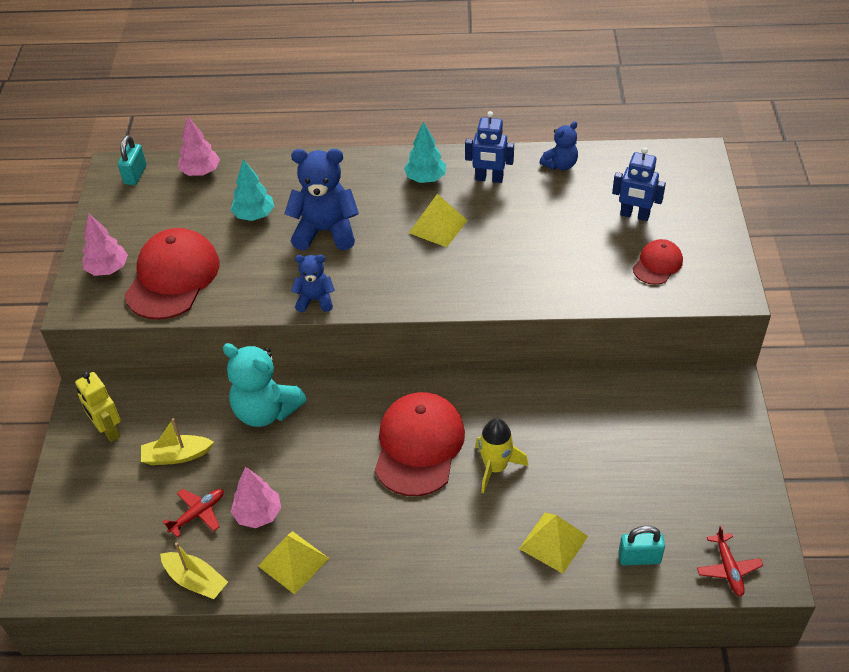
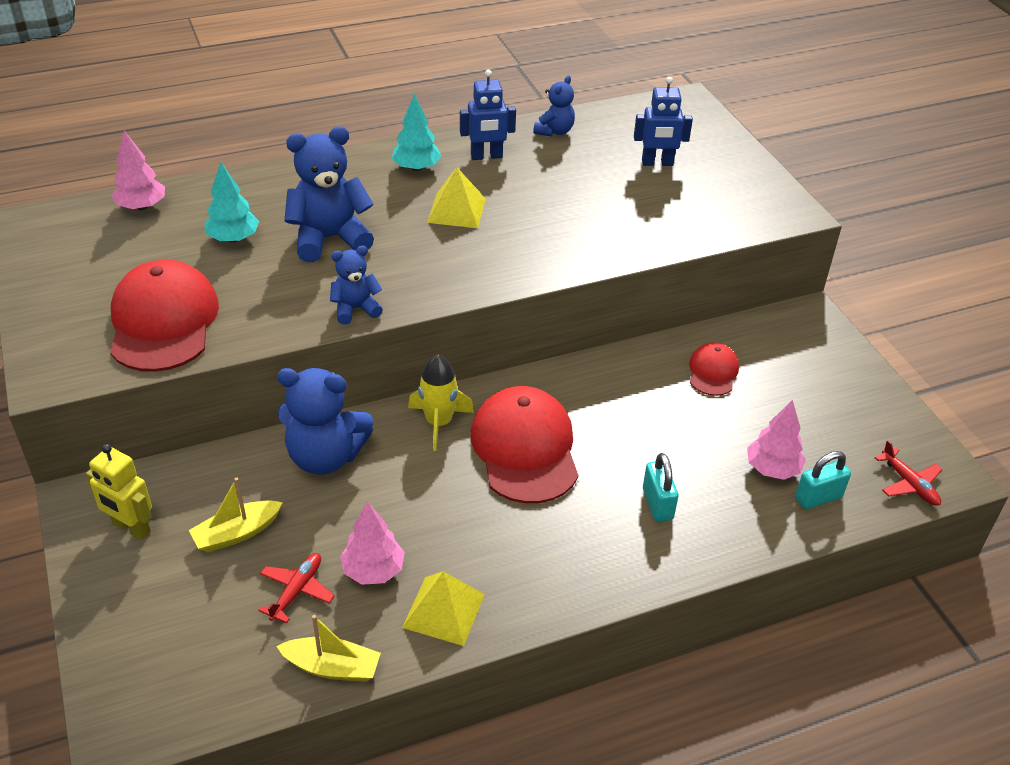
camera: 25 degrees left, 5 degrees down
pink tree [82,213,128,276] -> pink tree moved to [747,400,806,480]
turquoise padlock [118,135,146,185] -> turquoise padlock moved to [643,453,678,522]
turquoise teddy bear [222,343,307,427] -> blue teddy bear [277,368,373,475]
yellow rocket [475,418,528,493] -> yellow rocket moved to [408,355,474,451]
yellow pyramid [519,513,588,574] -> none
red cap [633,239,683,285] -> red cap moved to [689,342,739,396]

